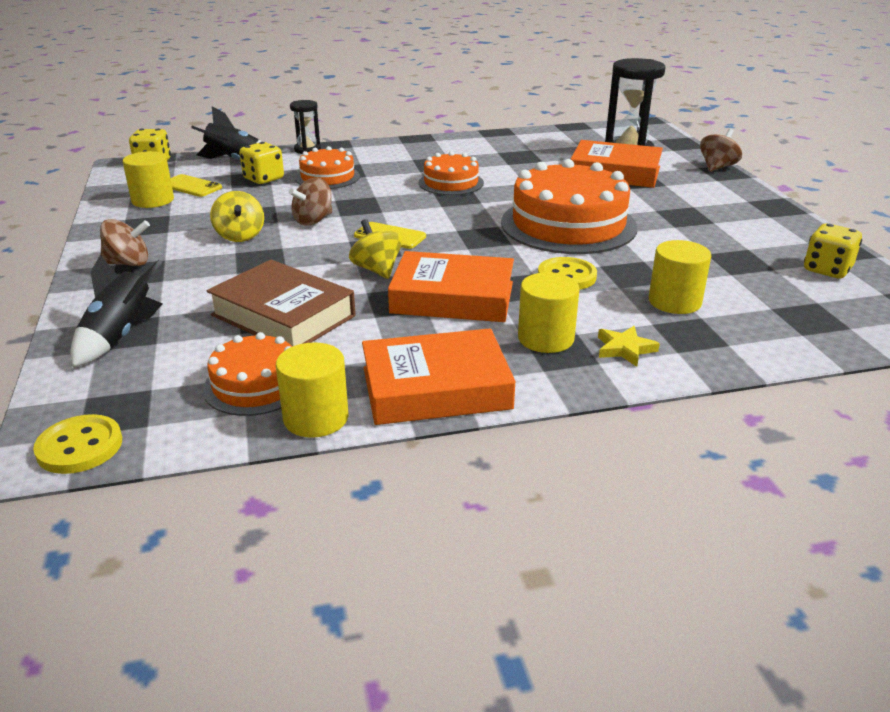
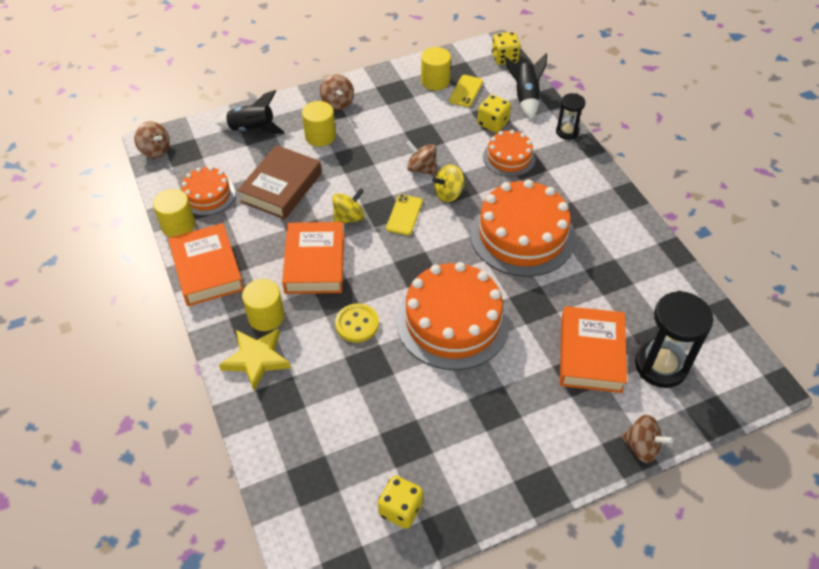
camera: 80 degrees right, 20 degrees up
yellow button [33,414,122,474] -> brown spinning top [134,122,170,158]
yellow spinning top [210,191,264,242] -> yellow spinning top moved to [433,164,465,202]
orange cake [419,151,484,195] -> orange cake [470,179,575,277], size x1.85
yellow star [598,326,660,367] -> yellow star [219,328,291,391], size x1.70
yellow cylinder [649,240,711,314] -> yellow cylinder moved to [302,101,336,147]

